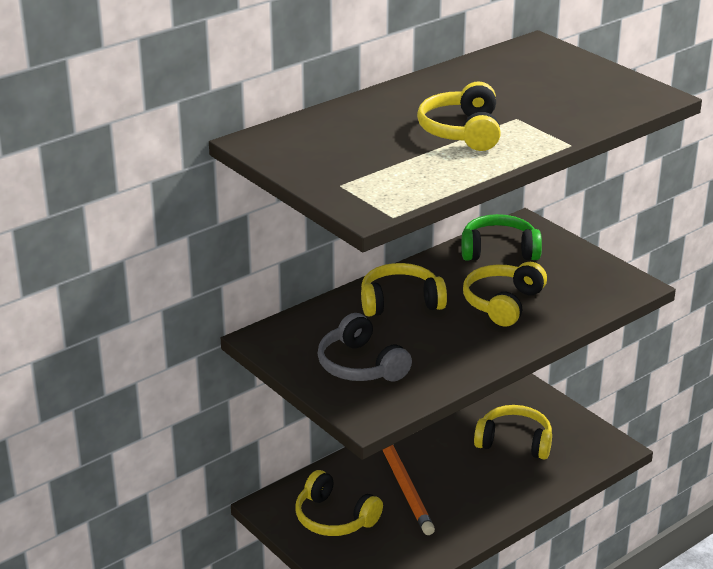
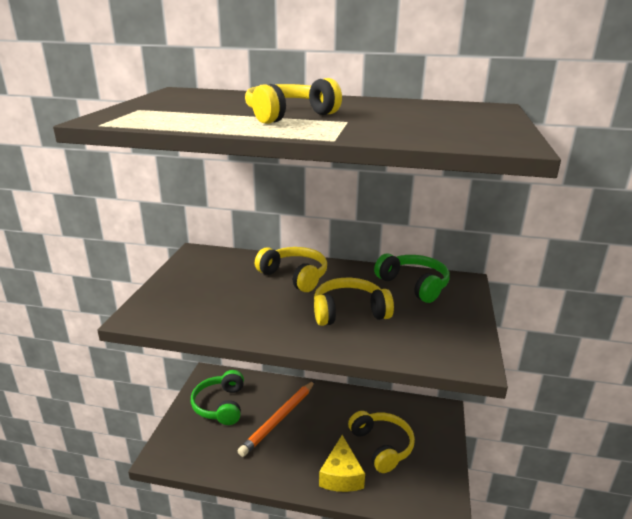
camera: 50 degrees right, 5 degrees down
yellow headphones [295,470,383,536] -> green headphones [191,370,244,425]
grey headphones [317,313,412,381] -> none
none -> yellow cheese [319,435,365,492]

